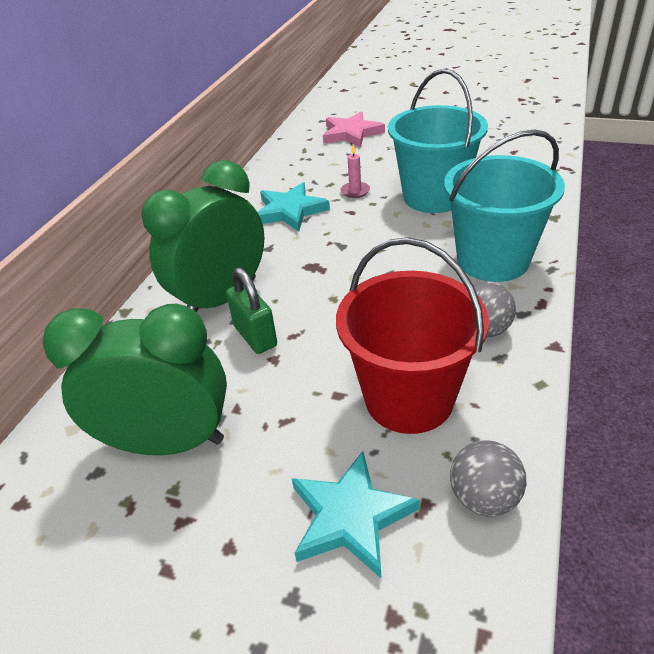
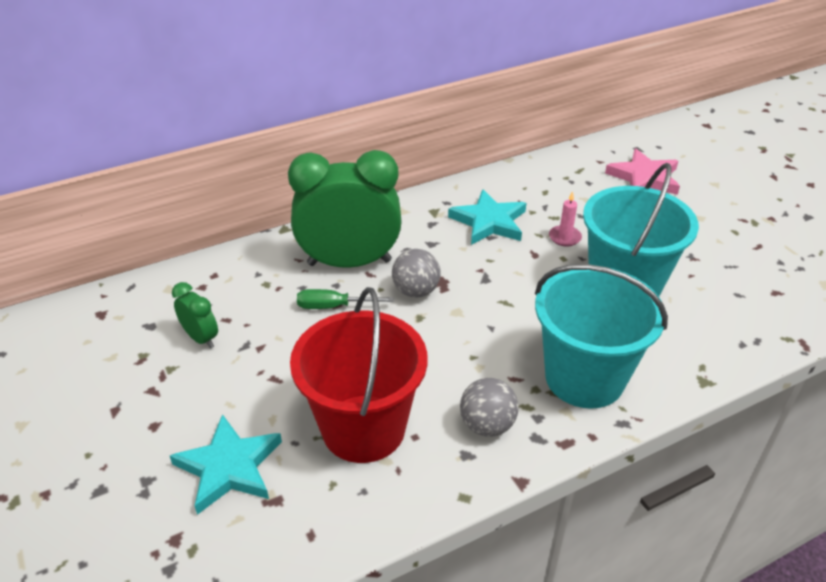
camera: 40 degrees right, 0 degrees up
green clock [43,304,227,455] -> green clock [172,282,218,348], size x0.45
green padlock [226,267,277,354] -> green screwdriver [297,289,394,309]
grey ball [450,440,526,517] -> grey ball moved to [392,249,440,298]

